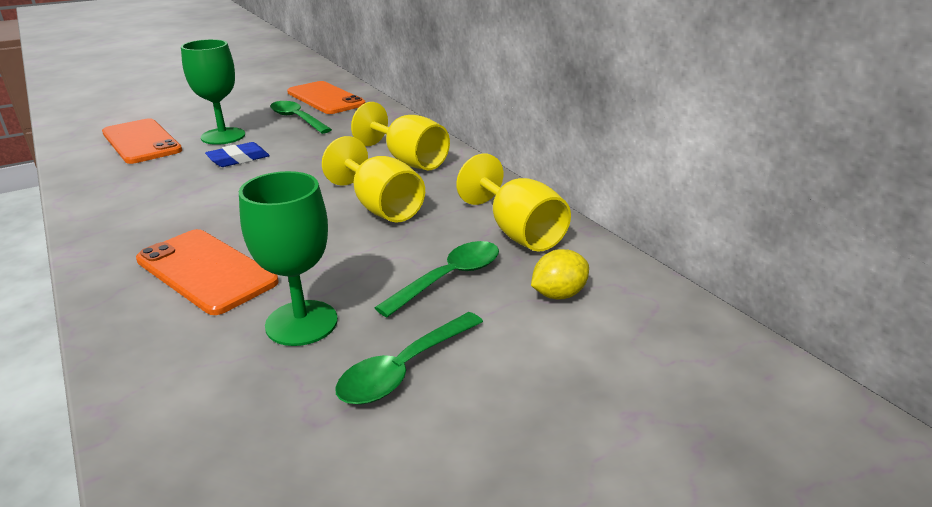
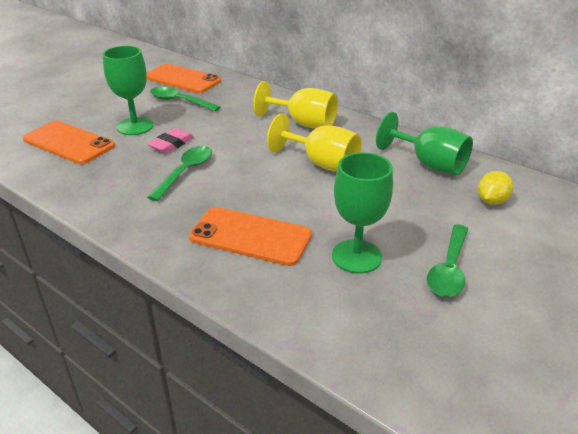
camera: 20 degrees left, 5 degrees up
blue eraser [205,142,270,167] -> pink eraser [148,128,194,154]
green spoon [374,241,499,317] -> green spoon moved to [147,146,212,201]
yellow goblet [456,154,571,252] -> green goblet [376,112,473,175]

